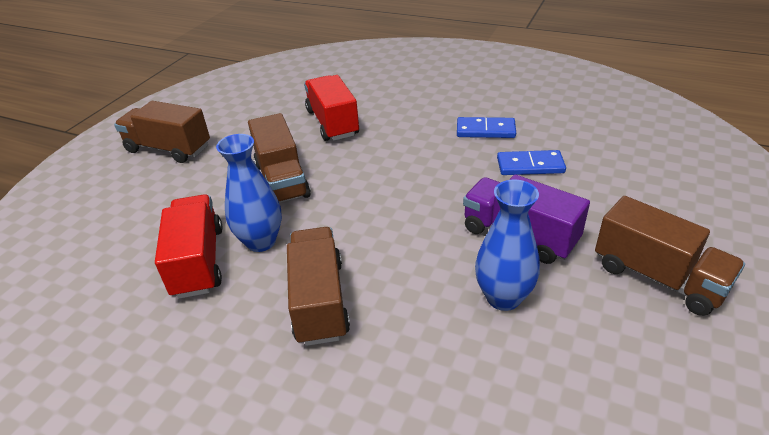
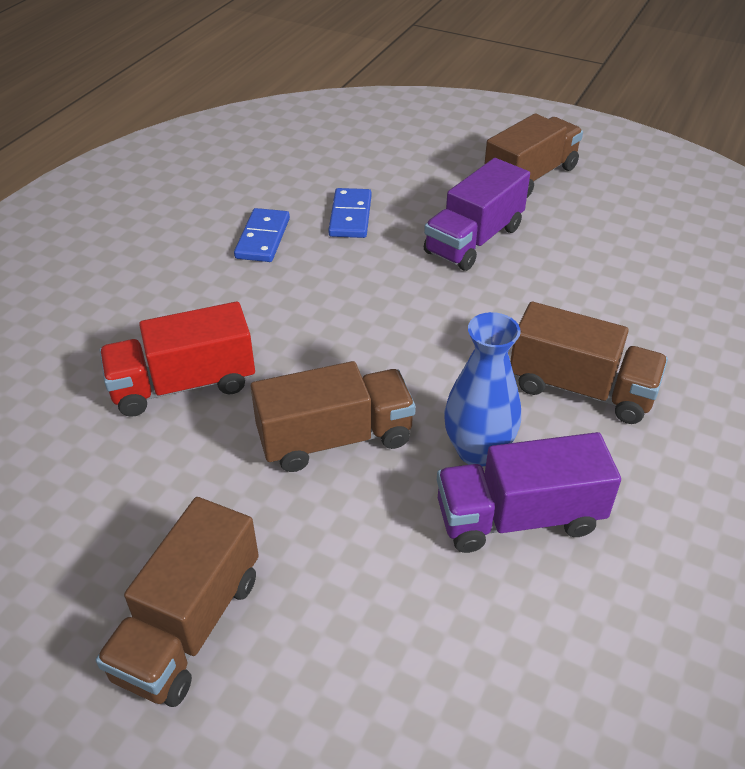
camera: 90 degrees left, 5 degrees up
red truck [155,194,223,299] -> purple truck [437,432,621,553]
brown truck [287,227,350,346] -> brown truck turned 150 degrees counterclockwise [510,302,668,424]
blue vase [475,180,540,311] -> none

